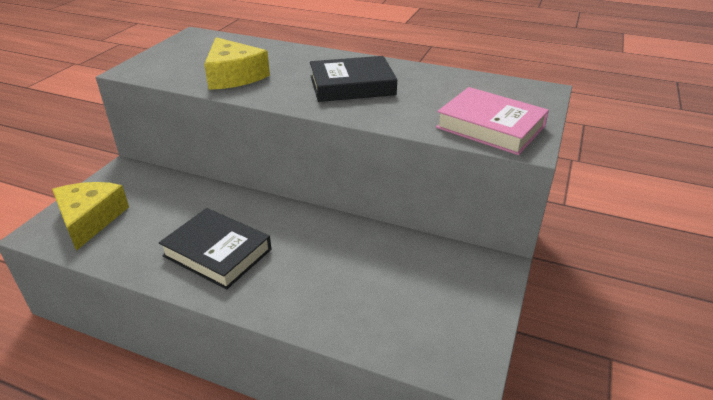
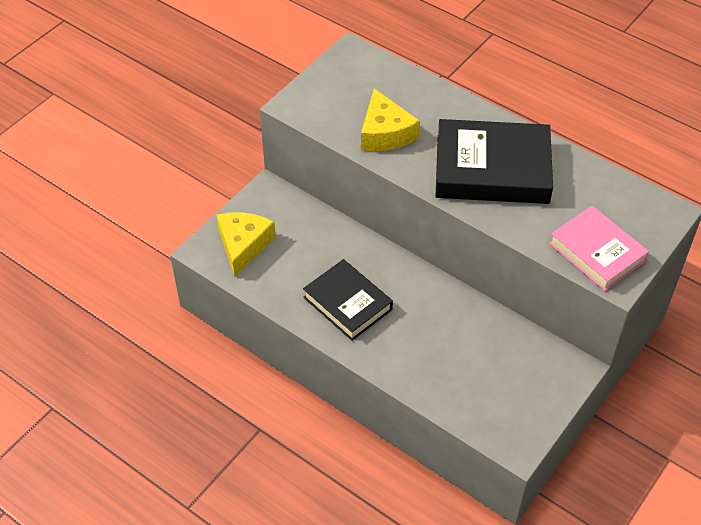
camera: 15 degrees right, 15 degrees up
black book [310,56,397,102] -> black book [436,119,553,204], size x1.53

